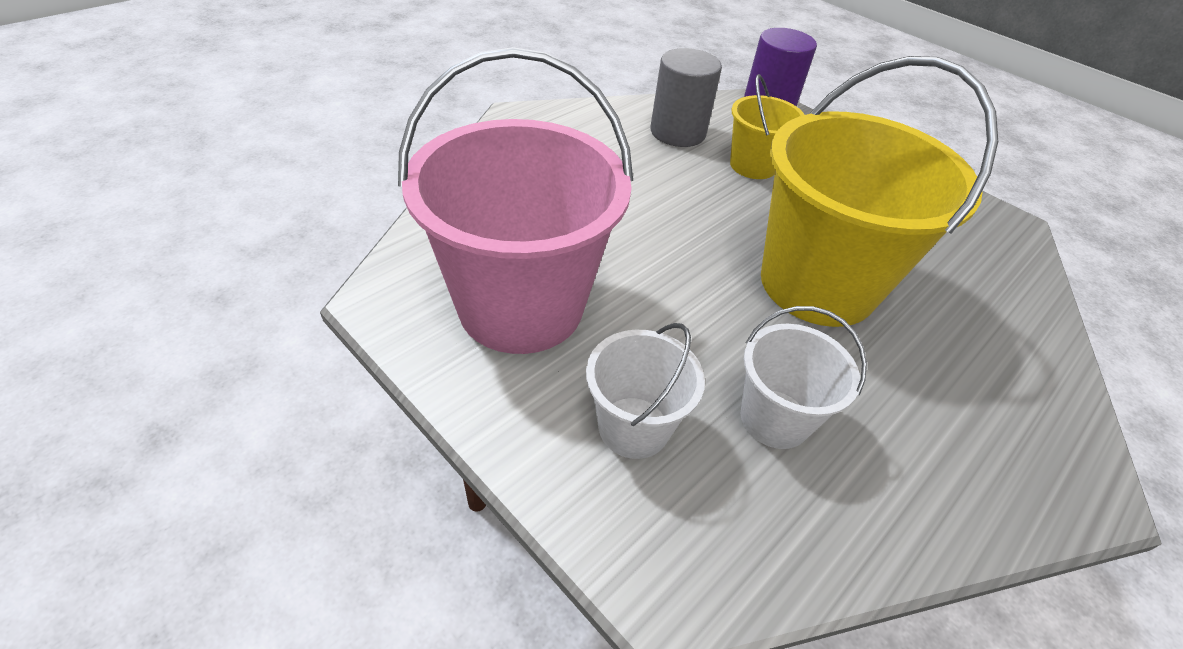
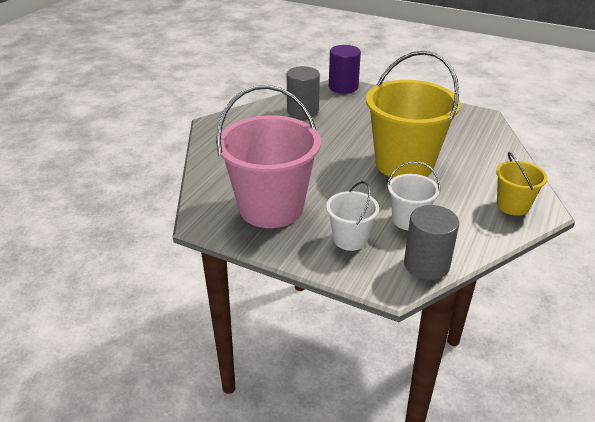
camera: 15 degrees left, 10 degrees down
yellow bucket [730,74,804,179] -> yellow bucket moved to [496,152,548,216]
none -> grey cylinder [404,205,459,280]

